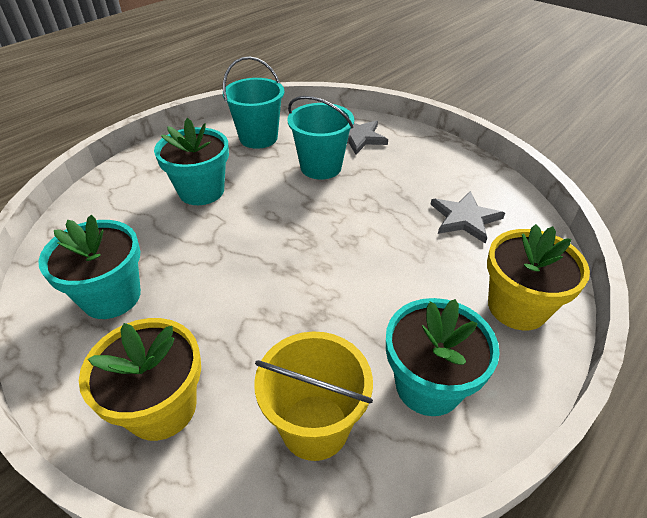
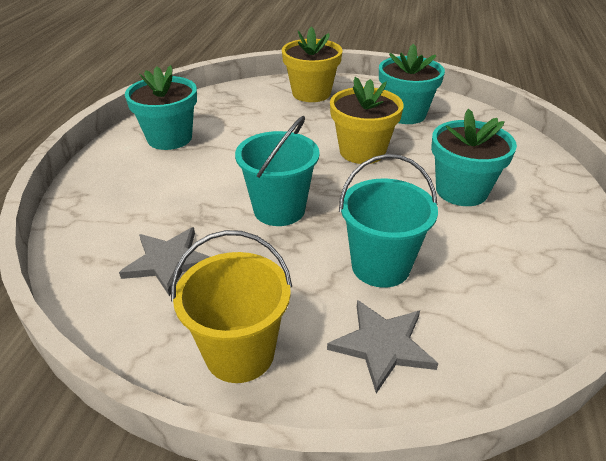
camera: 150 degrees right, 5 degrees down
turquoise bucket [223,56,284,149] -> turquoise bucket moved to [235,116,320,226]
yellow bucket [254,331,373,461] -> yellow bucket moved to [171,230,292,383]
yellow flower pot [487,224,590,330] -> yellow flower pot moved to [330,77,403,164]

